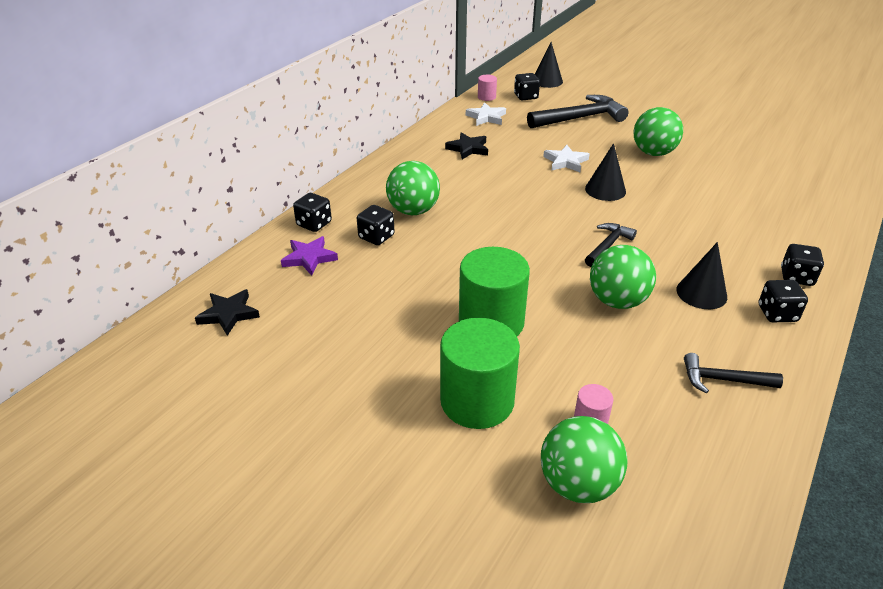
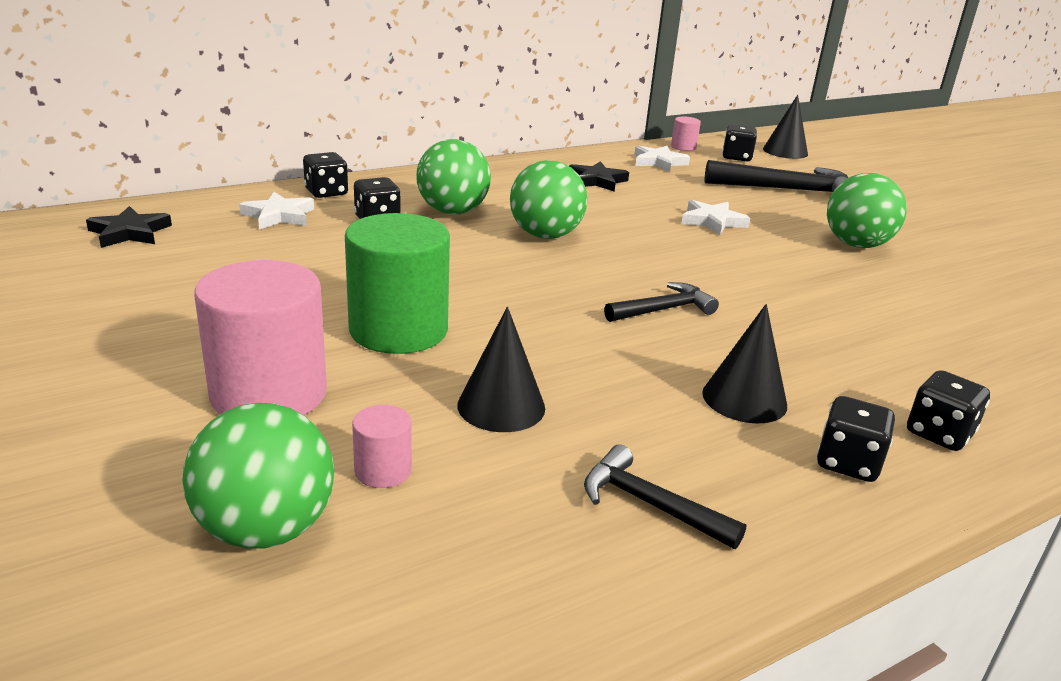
camera: 25 degrees right, 10 degrees down
purple star [281,236,338,276] -> white star [239,192,314,229]
green cylinder [440,318,520,429] -> pink cylinder [194,260,327,415]
black cone [585,143,626,201] -> black cone moved to [457,307,545,432]
green ball [590,245,656,309] -> green ball moved to [510,160,588,239]

